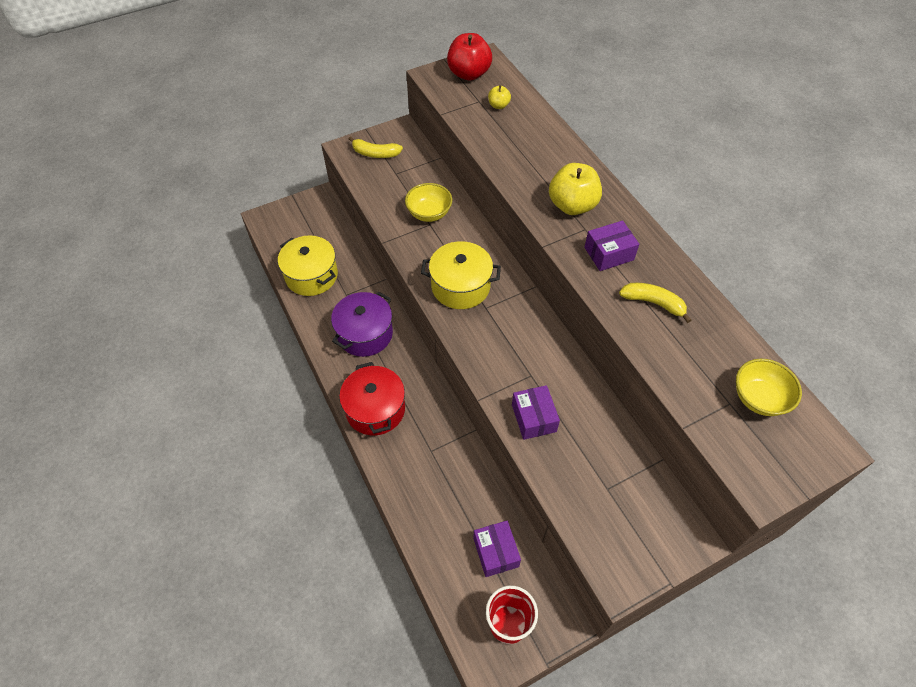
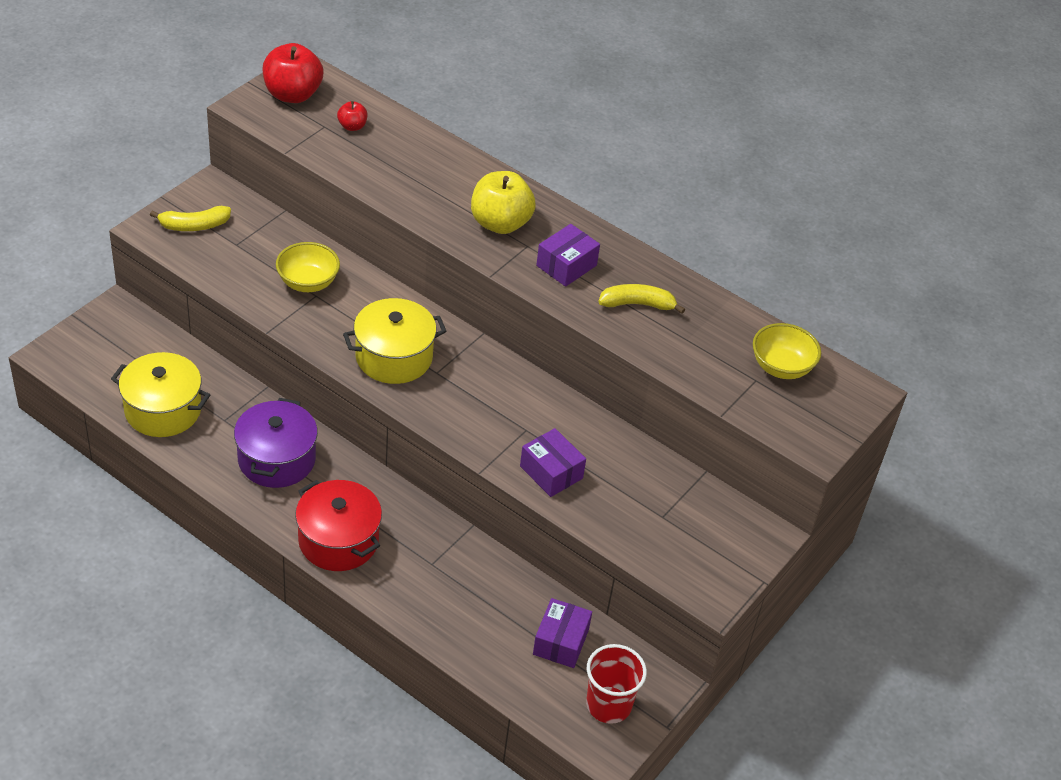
camera: 30 degrees left, 10 degrees down
purple box [473,521,521,577] -> purple box turned 60 degrees clockwise [533,598,592,668]
yellow apple [488,85,511,109] -> red apple [337,101,368,131]

